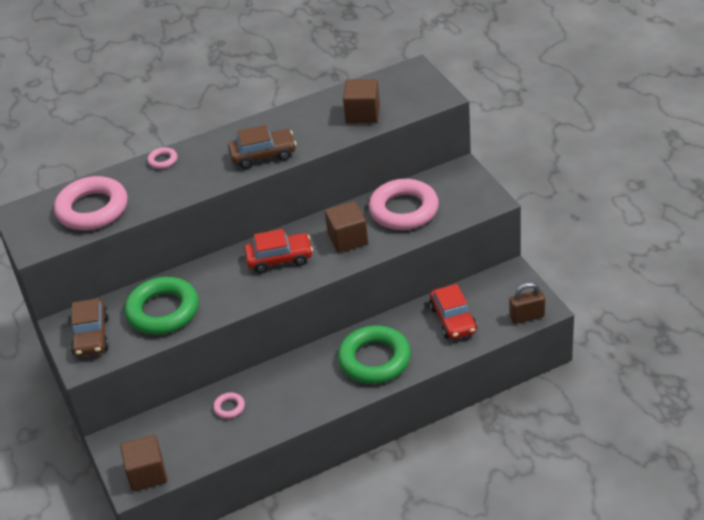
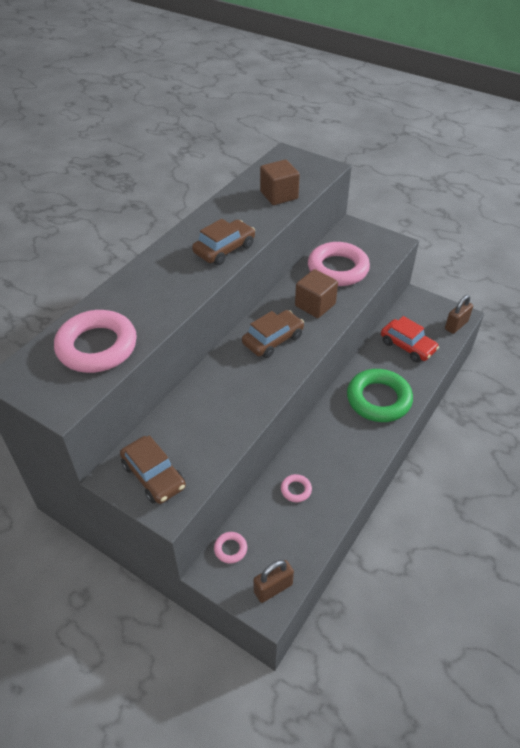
camera: 35 degrees left, 5 degrees up
brown cube [120,435,167,491] -> brown padlock [254,560,294,603]
green ring [124,277,199,335] -> none
pink ring [147,147,177,169] -> pink ring moved to [214,532,247,564]
red car [244,229,313,273] -> brown car [242,310,304,358]

